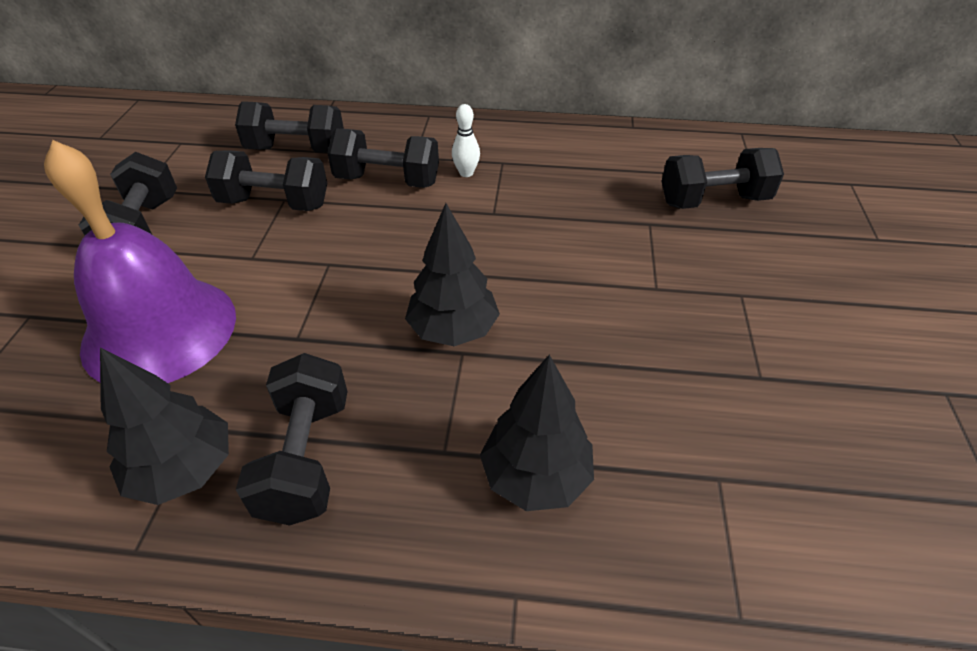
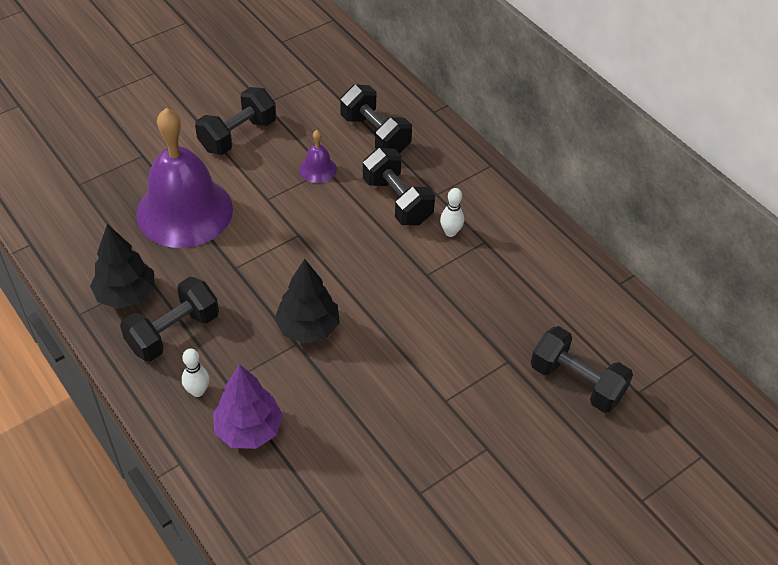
camera: 45 degrees right, 5 degrees up
black dumbbell [205,150,327,211] -> purple bell [299,130,337,183]
black tree [480,355,594,511] -> purple tree [213,364,283,449]
none -> white bowling pin [182,349,209,397]

